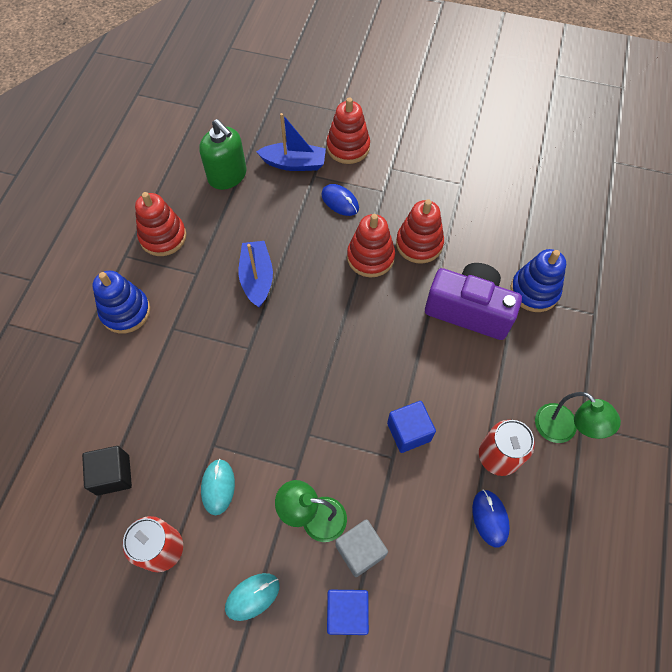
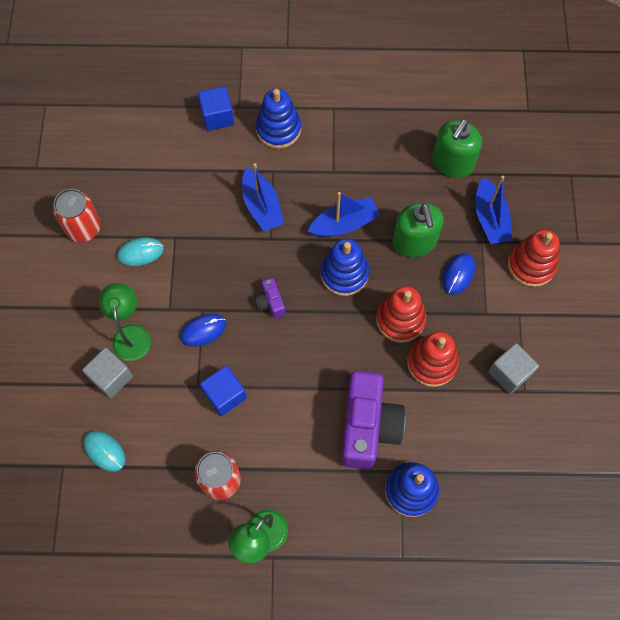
camera: 75 degrees right, 5 degrees up
black cube [82,446,132,496] -> none
red stacking toy [135,192,186,256] -> none
turquoise mouse [225,573,280,621] -> turquoise mouse moved to [83,430,125,472]
blue cube [327,590,369,635] -> blue cube moved to [198,86,234,131]
blue mouse [472,490,510,547] -> blue mouse moved to [180,314,226,347]
none -> blue boat [242,163,284,231]
none -> purple camera [256,278,285,318]
none -> blue stacking toy [321,238,369,296]
none -> green soap dispenser [393,202,444,257]
none -> grey cube [488,343,539,394]

